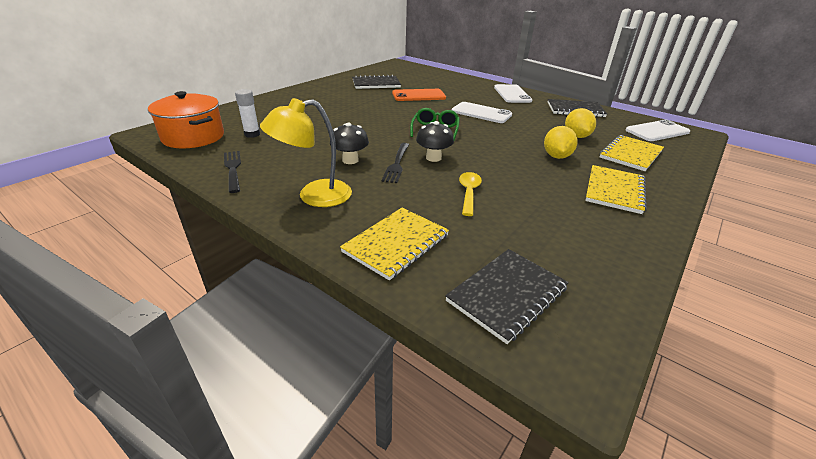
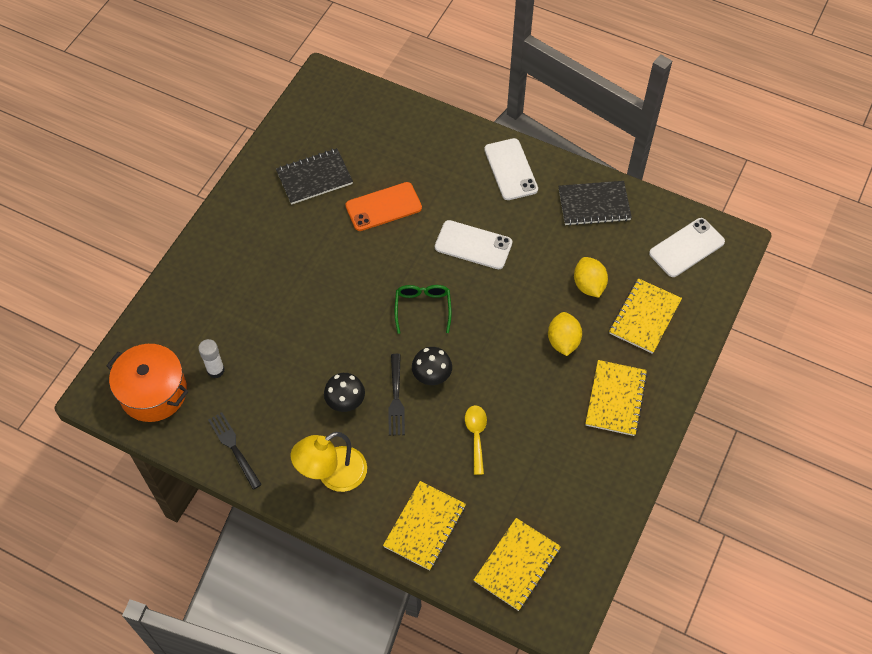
camera: 10 degrees left, 25 degrees up
black notebook [445,249,569,344] -> yellow notebook [474,518,561,611]

